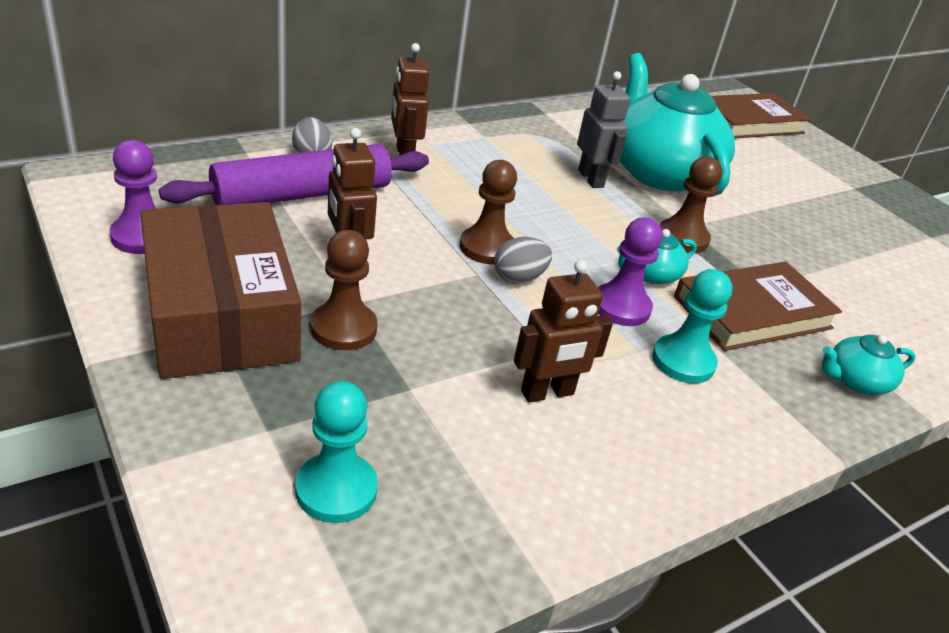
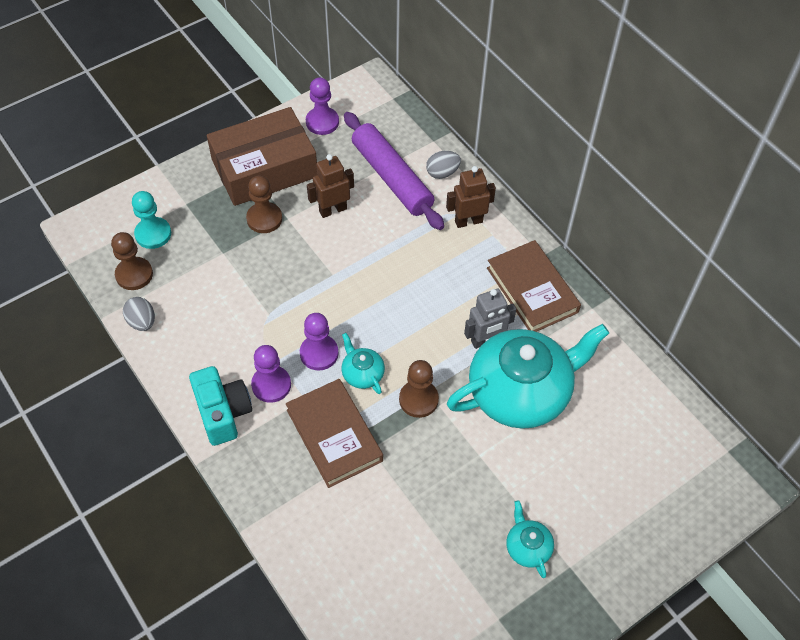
camera: 90 degrees right, 20 degrees up
brown pawn [460,160,517,264] -> brown pawn moved to [111,232,153,290]
grey egg [494,237,552,283] -> grey egg moved to [123,297,155,331]
brown robot [514,260,613,403] -> none
turquoise pawn [652,269,733,383] -> purple pawn [251,345,291,403]
brown book [711,93,811,138] -> brown book moved to [487,240,581,332]
turquoise teapot [822,334,916,395] -> turquoise teapot moved to [506,500,554,578]
none -> turquoise camera [189,366,252,446]

